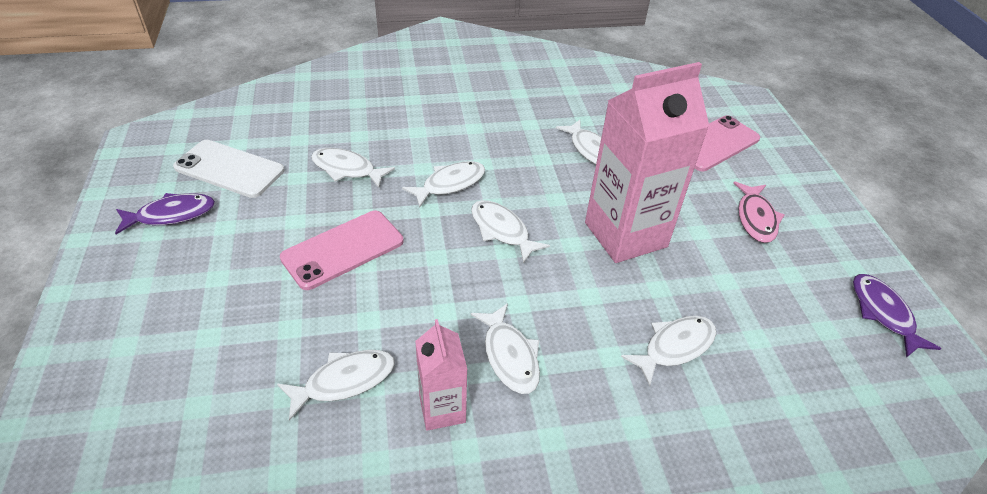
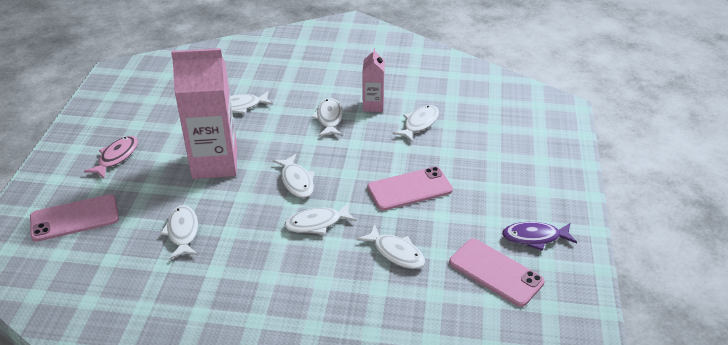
camera: 160 degrees left, 5 degrees down
white phone [173,140,284,198] -> pink phone [449,239,545,307]
white fish [277,350,395,421] -> white fish turned 135 degrees clockwise [393,105,439,142]
purple fish [853,274,941,358] -> none

